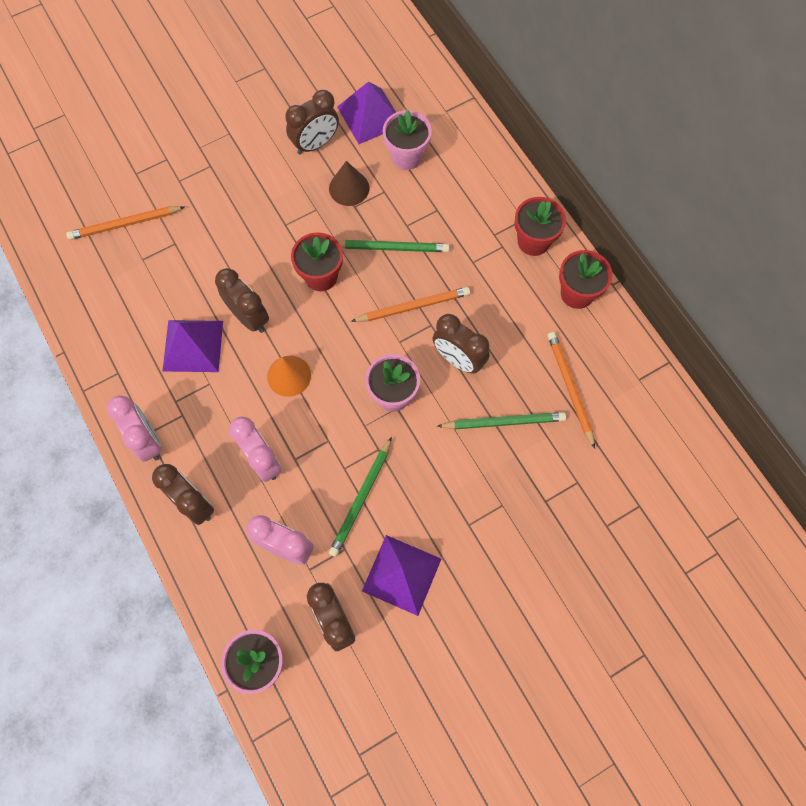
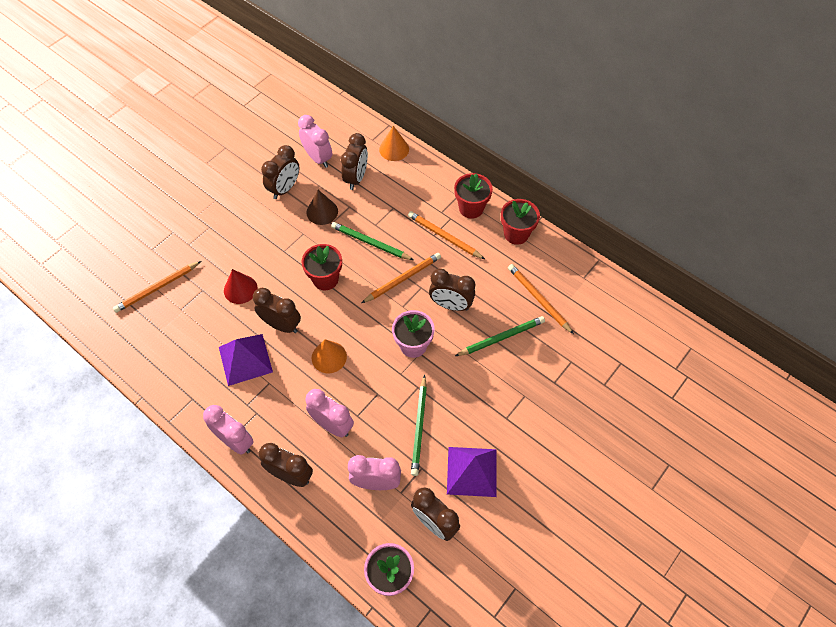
camera: 20 degrees left, 10 degrees down
purple pyramid [337,82,396,144] -> pink clock [298,115,332,168]
green pencil [338,240,449,252] -> green pencil turned 135 degrees counterclockwise [331,222,414,260]
pink flower pot [383,109,432,170] -> brown clock [341,133,368,190]
none -> red cone [224,269,257,304]
none -> orange cone [379,126,409,161]
none -> orange pencil [408,211,485,259]

